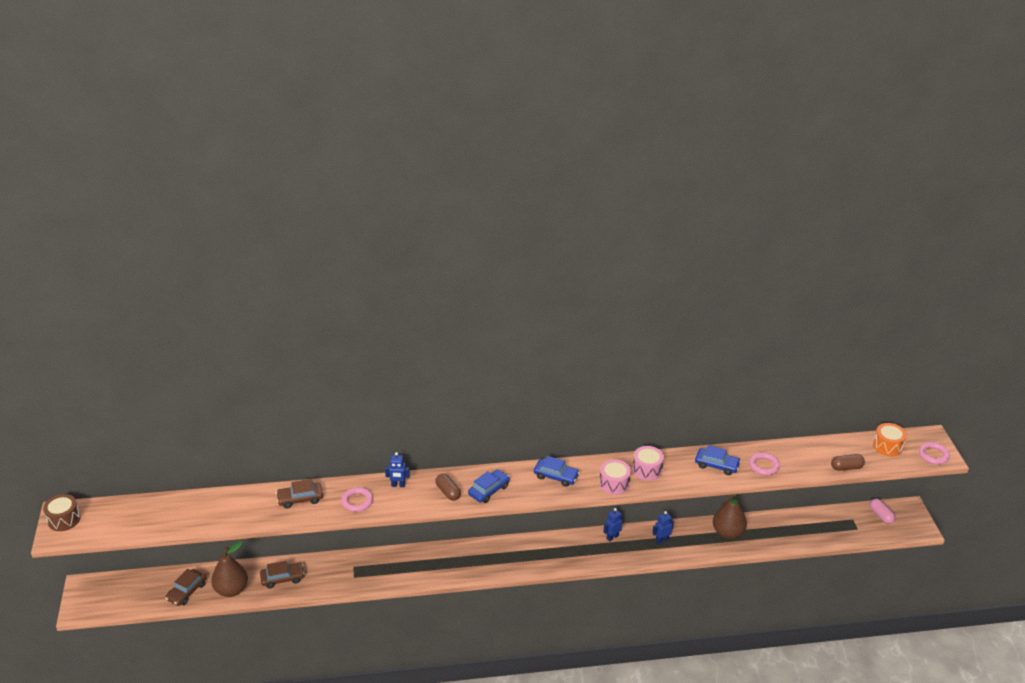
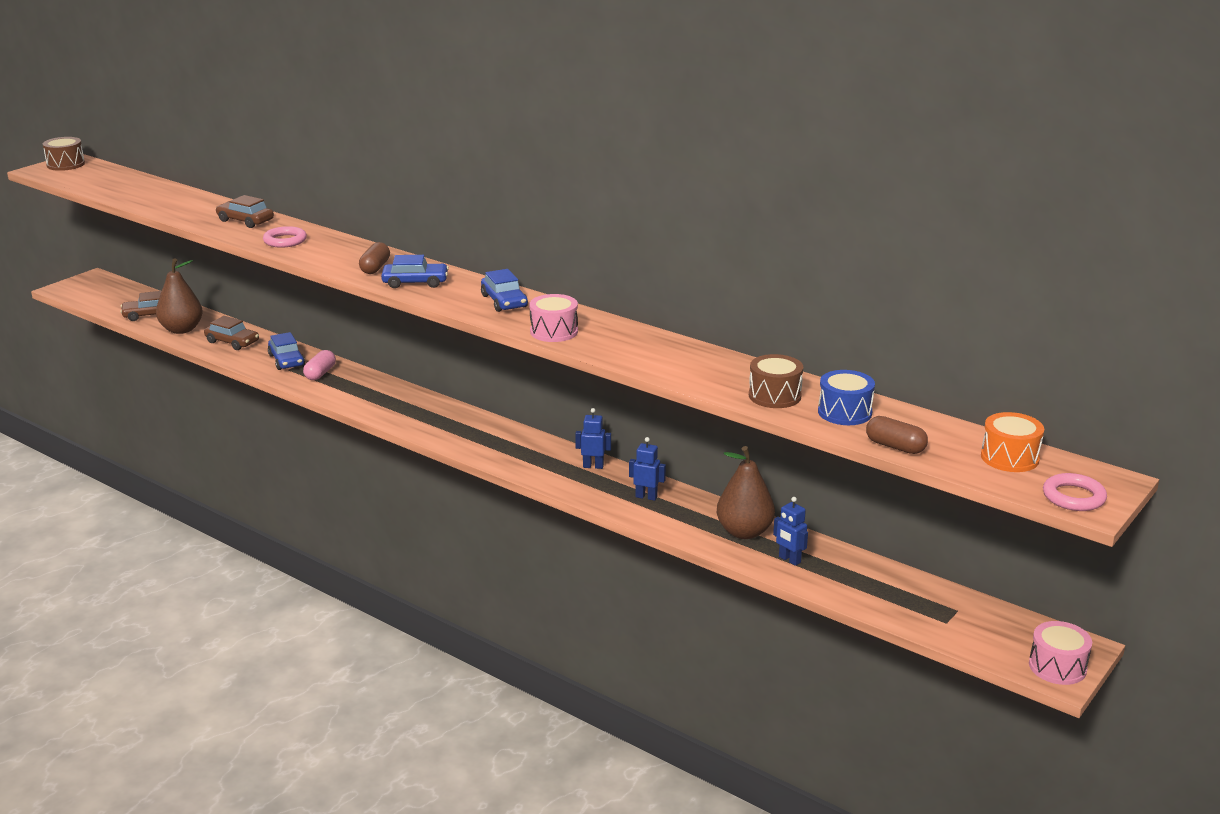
camera: 45 degrees right, 10 degrees down
blue robot [385,452,410,487] -> blue robot moved to [773,497,808,566]
pink drum [632,446,664,481] -> pink drum moved to [1029,621,1092,685]
blue car [695,445,741,475] -> blue car moved to [268,332,305,370]
pink ring [749,452,780,475] -> brown drum [749,354,803,408]
pink capsule [869,498,896,524] -> pink capsule moved to [303,350,336,380]
none -> blue drum [818,370,875,425]

